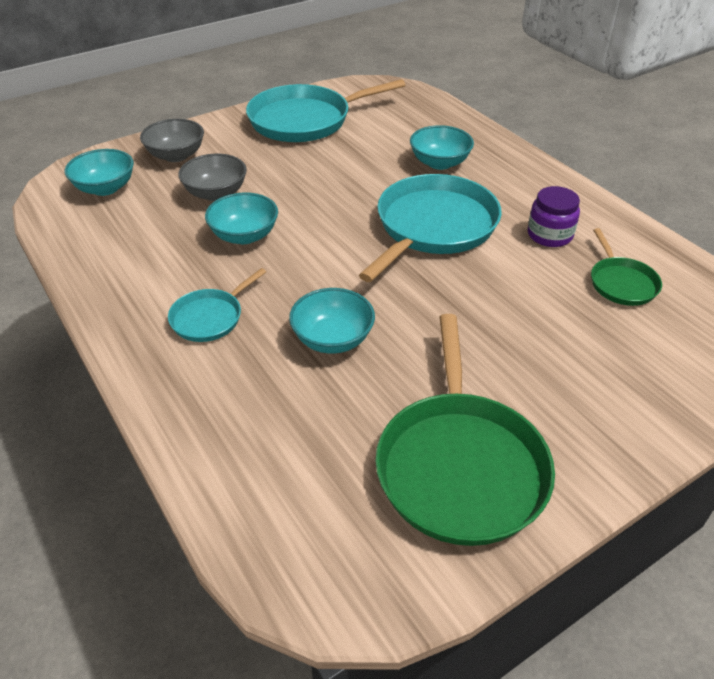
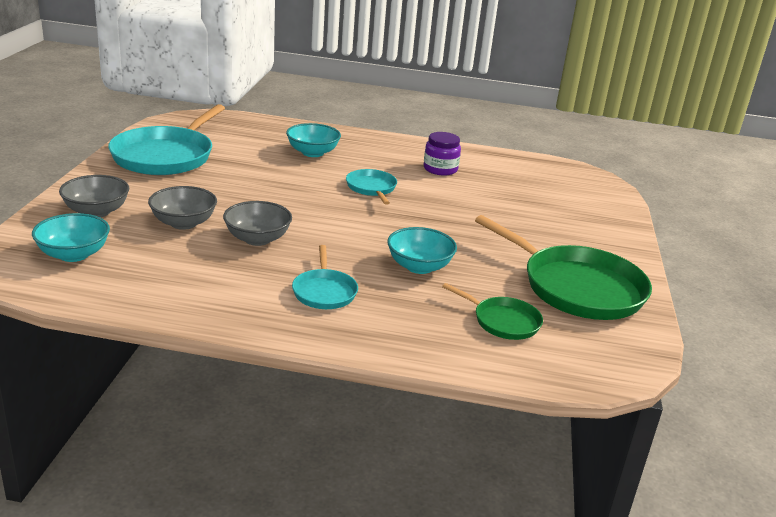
camera: 50 degrees left, 15 degrees down
turquoise bowl [205,193,278,244] -> grey bowl [223,201,292,246]
turquoise pan [359,174,501,282] -> turquoise pan [346,169,397,205], size x0.51
green pan [591,228,662,306] -> green pan moved to [442,283,543,340]

